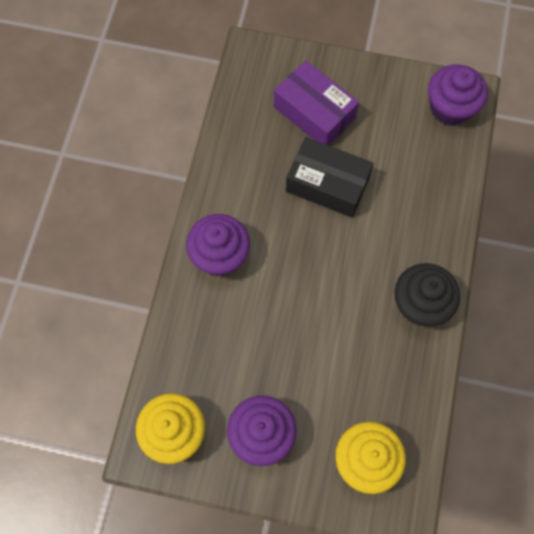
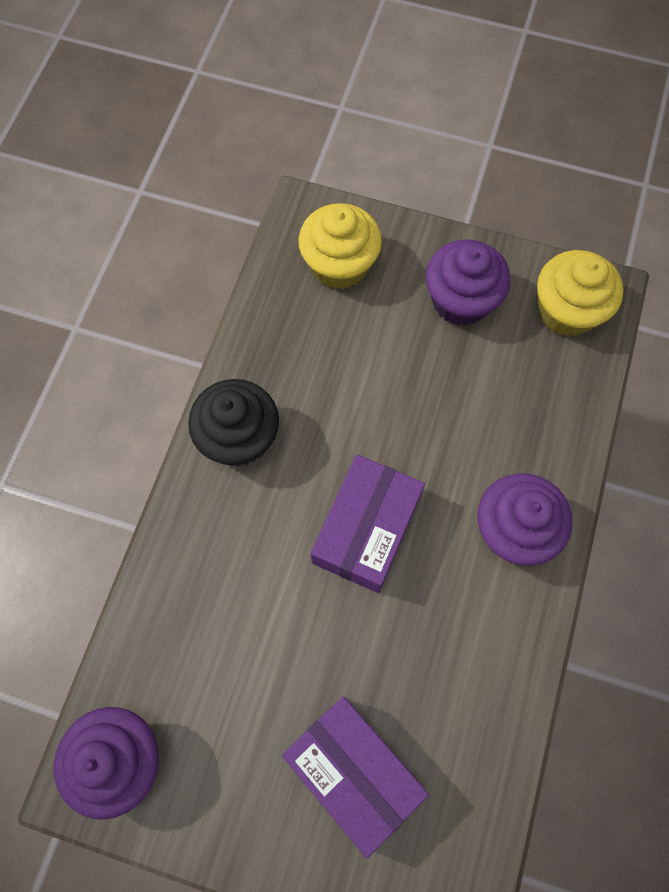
camera: 175 degrees left, 0 degrees up
black box [286,137,374,217] -> none
none -> purple box [310,454,425,593]

